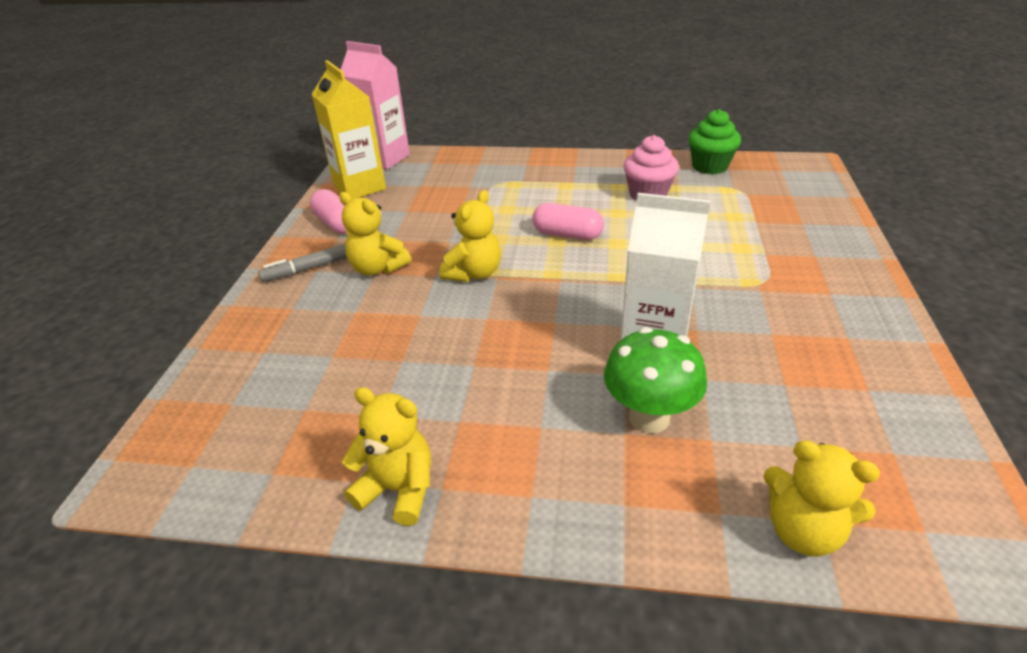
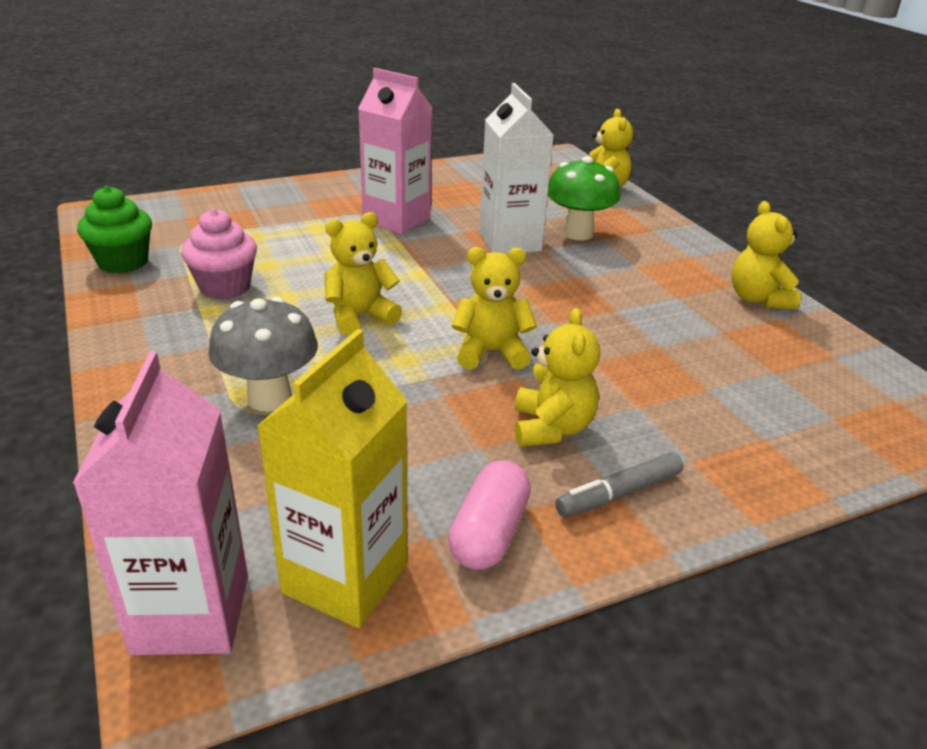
camera: 125 degrees left, 5 degrees down
grey marker [258,244,347,282] -> grey marker turned 120 degrees clockwise [555,452,683,517]
pink capsule [532,203,604,240] -> yellow teddy bear [325,212,402,335]
none -> grey mushroom [208,297,318,412]
none -> pink carton [358,68,432,234]

